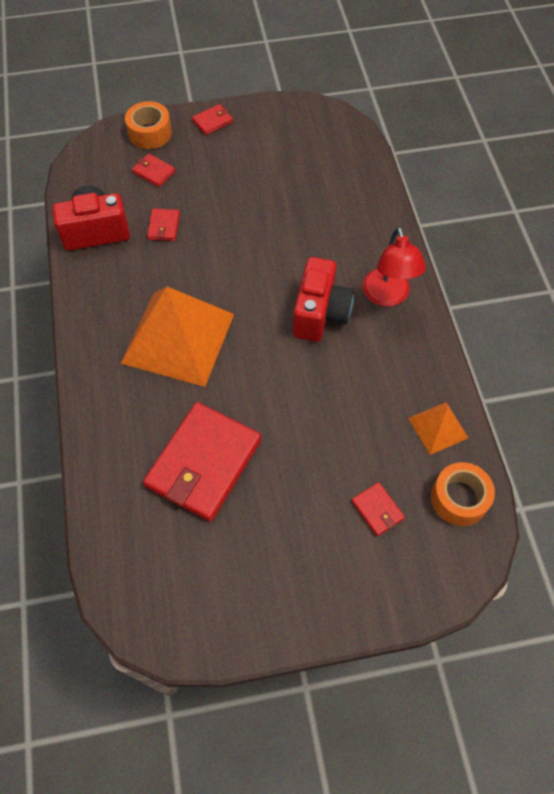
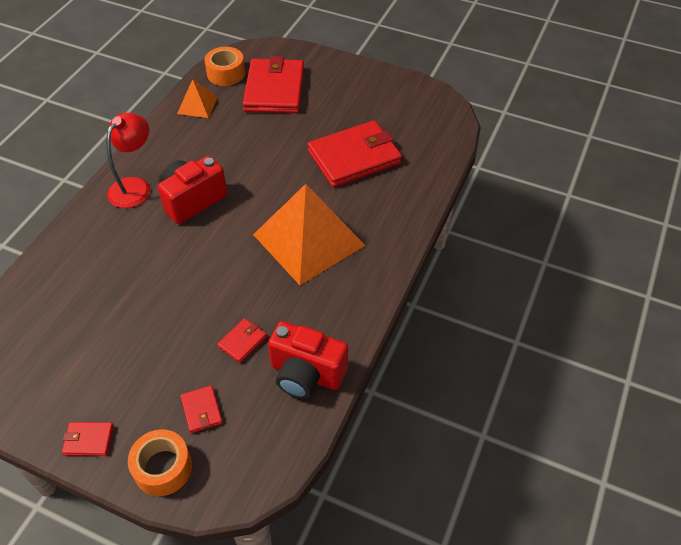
camera: 145 degrees left, 10 degrees down
red wallet [351,482,405,536] -> red wallet [243,56,304,113], size x2.34

